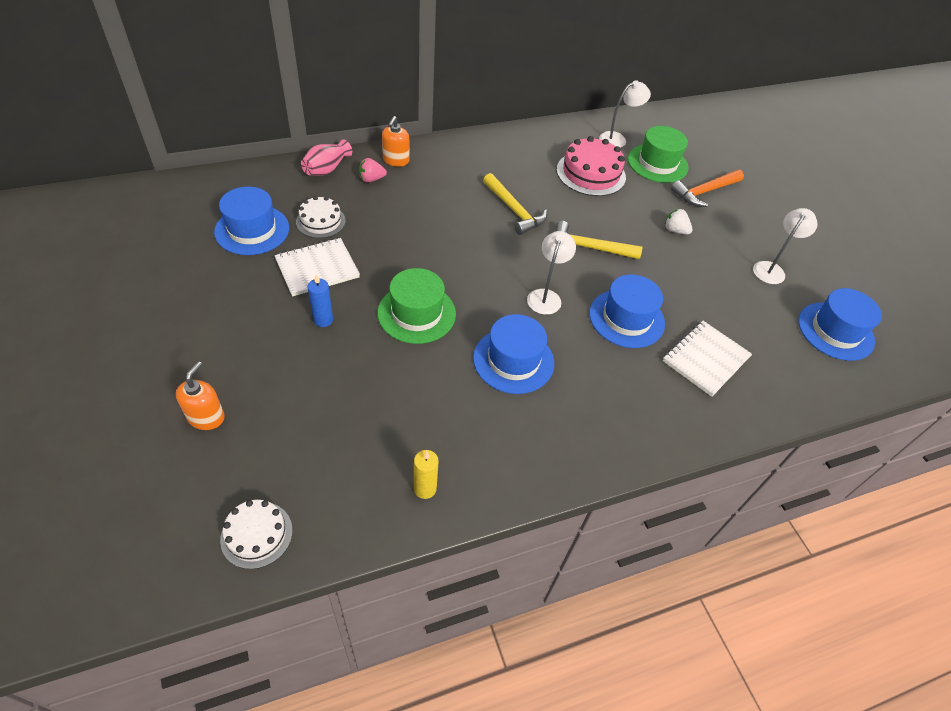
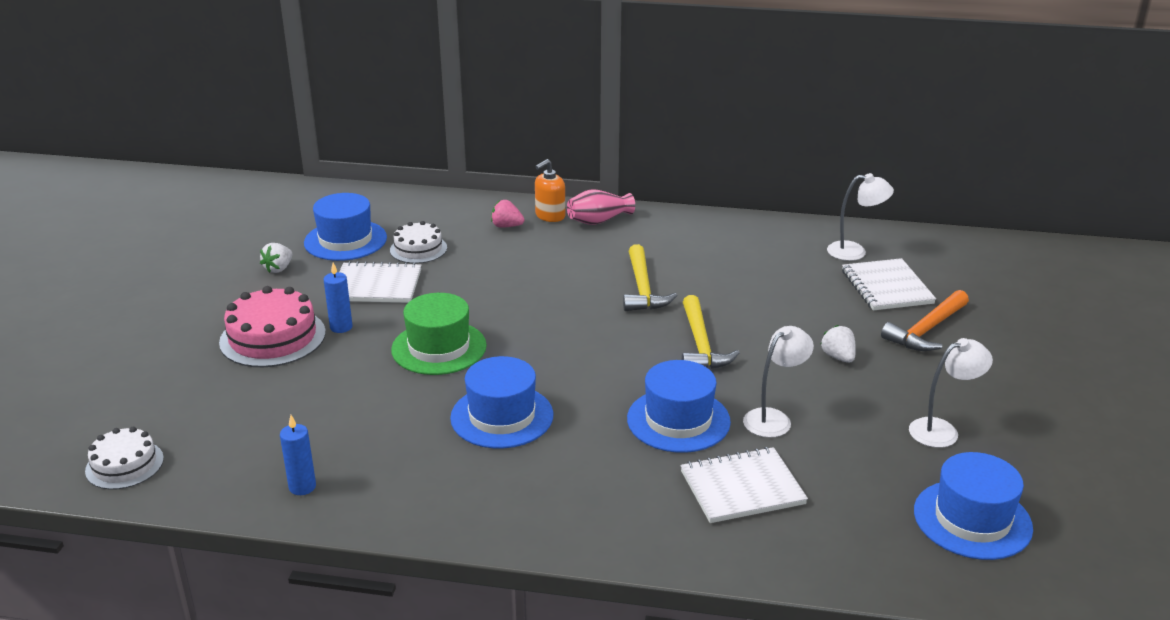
camera: 35 degrees right, 20 degrees down
orange soap dispenser [176,361,225,430] -> none
pink vase [301,139,352,176] -> pink vase moved to [567,189,635,225]
yellow candle [414,450,439,499] -> blue candle [280,415,316,495]
white lamp [527,231,576,315] -> white lamp moved to [743,326,814,438]
yellow hammer [556,221,642,259] -> yellow hammer turned 135 degrees counterclockwise [682,295,740,369]
pink cake [557,136,626,196] -> pink cake moved to [219,286,326,367]
green hat [628,126,689,183] -> white notebook [842,258,936,310]
orange hammer [671,170,744,207] -> orange hammer turned 45 degrees counterclockwise [881,290,969,351]
none -> white strawberry [260,243,292,273]

